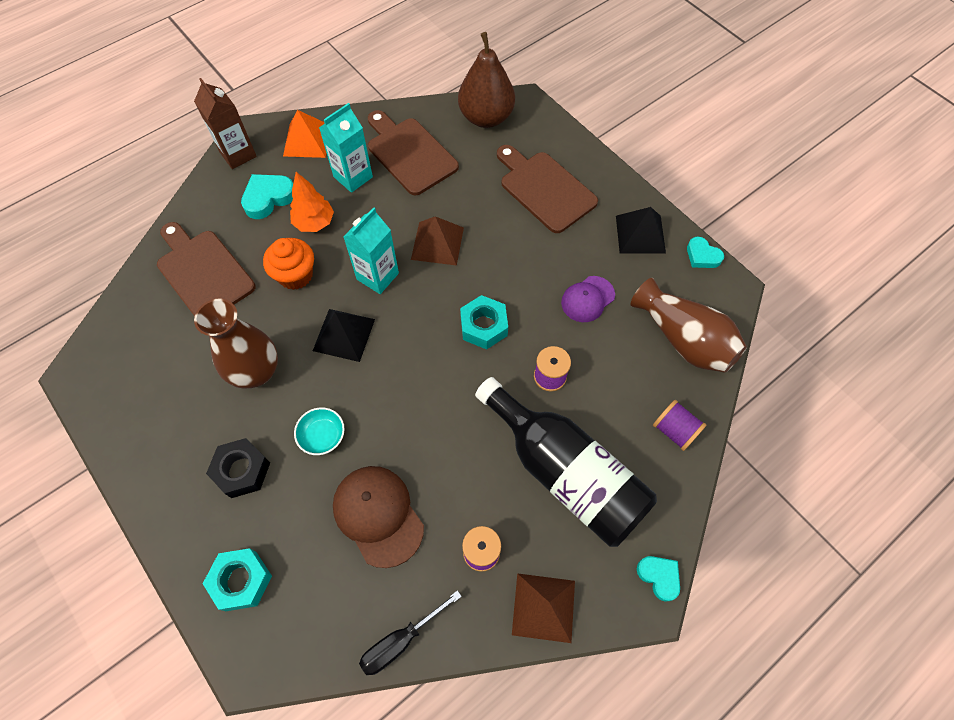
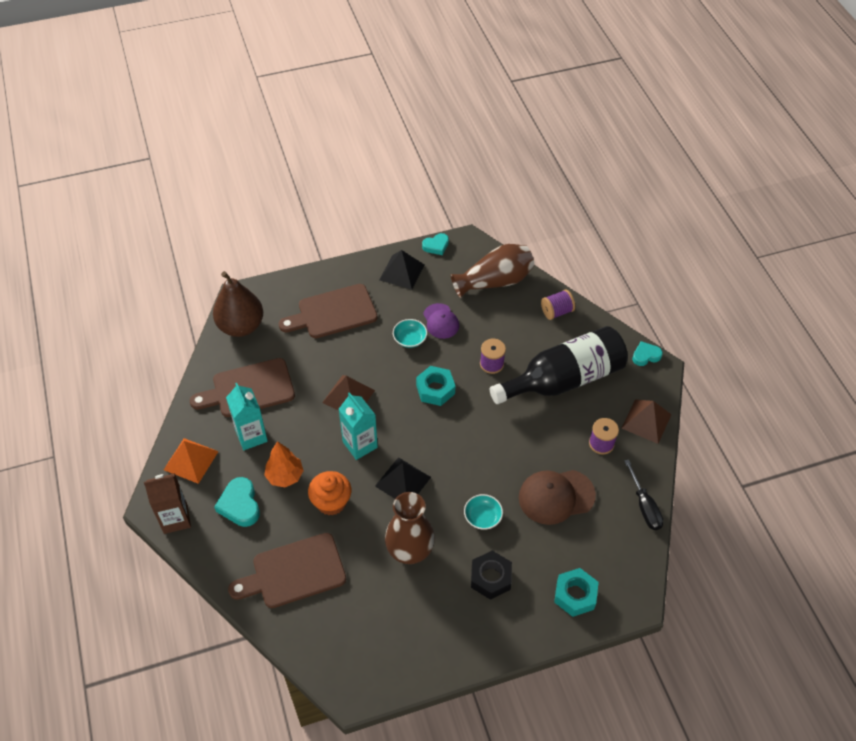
camera: 70 degrees left, 10 degrees down
none -> turquoise bowl [393,319,427,348]

